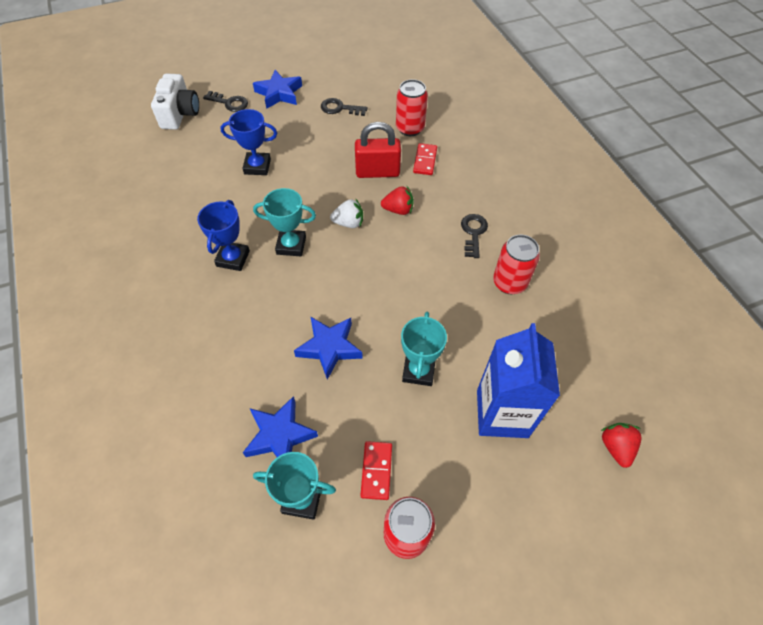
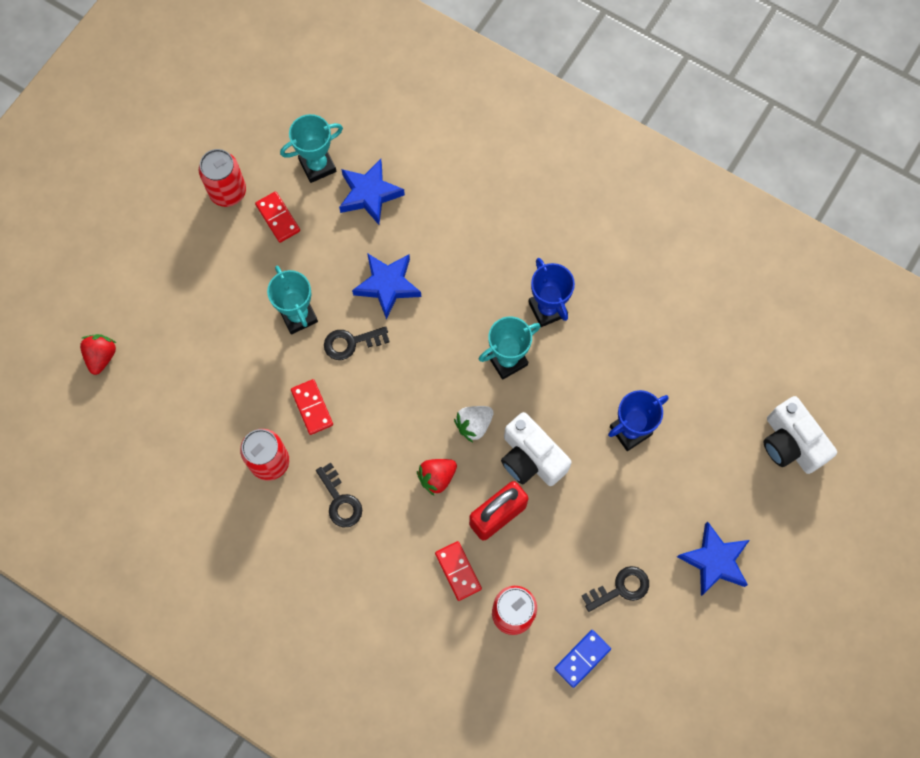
camera: 145 degrees right, 15 degrees up
black key [203,91,248,112] -> black key moved to [324,326,390,360]
blue carton [477,323,560,438] -> none
red strawberry [601,423,642,468] -> red strawberry turned 135 degrees counterclockwise [80,334,116,375]
none -> red domino [291,379,333,435]
none -> white camera [501,412,572,486]
none -> blue domino [554,630,611,688]

